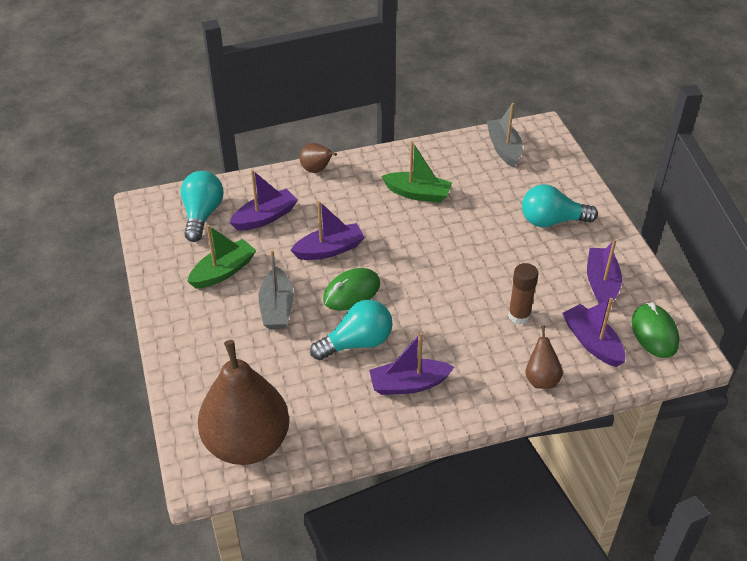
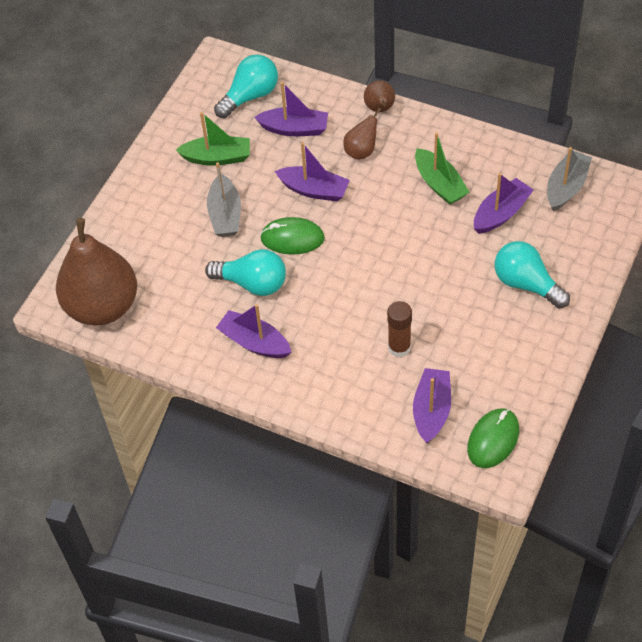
camera: 45 degrees right, 10 degrees up
grey boat [259,250,294,329] -> grey boat turned 45 degrees counterclockwise [207,163,241,237]
brown pear [526,326,563,389] -> brown pear moved to [344,108,381,160]
purple boat [587,239,622,304] -> purple boat moved to [474,173,533,234]

